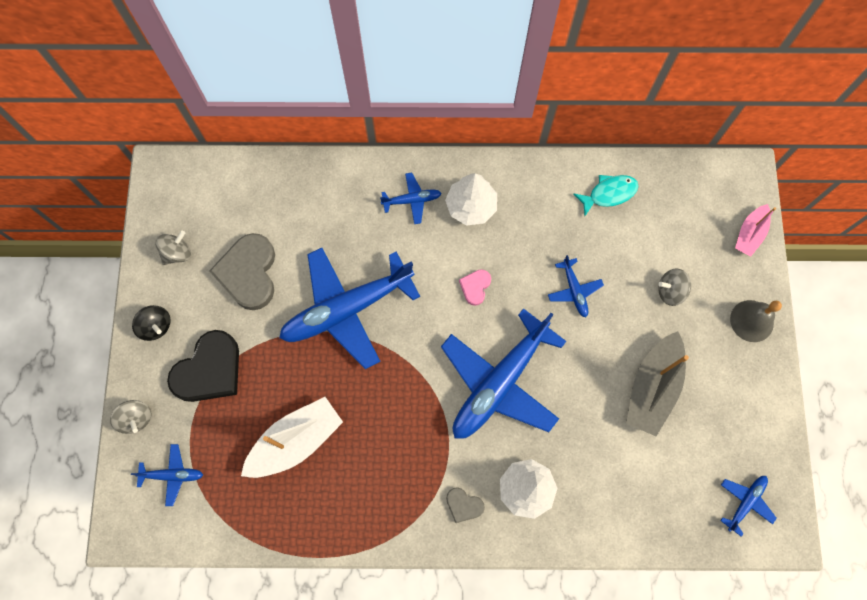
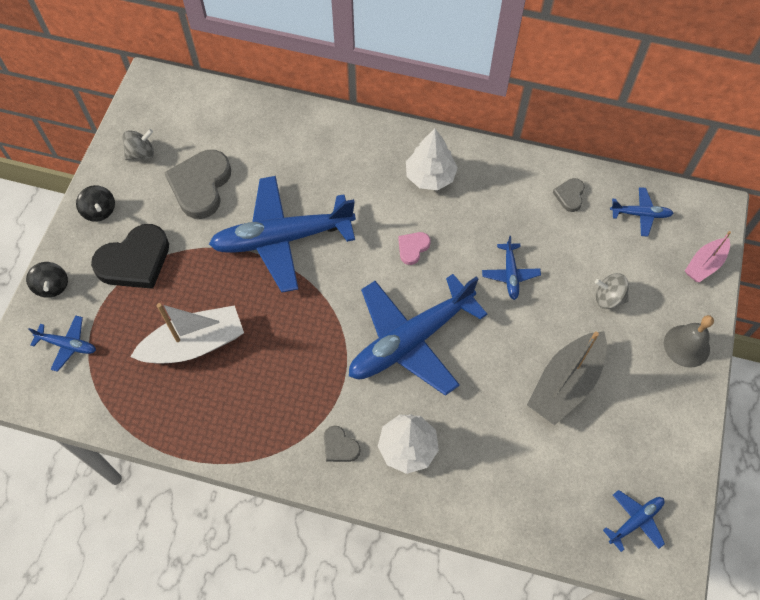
camera: 15 degrees right, 10 degrees down
grey spinning top [110,400,151,434] -> black spinning top [26,262,68,298]
blue plane [380,173,442,224] -> blue plane moved to [610,187,674,237]
turquoise fish [574,175,638,216] -> grey heart [553,178,585,212]

